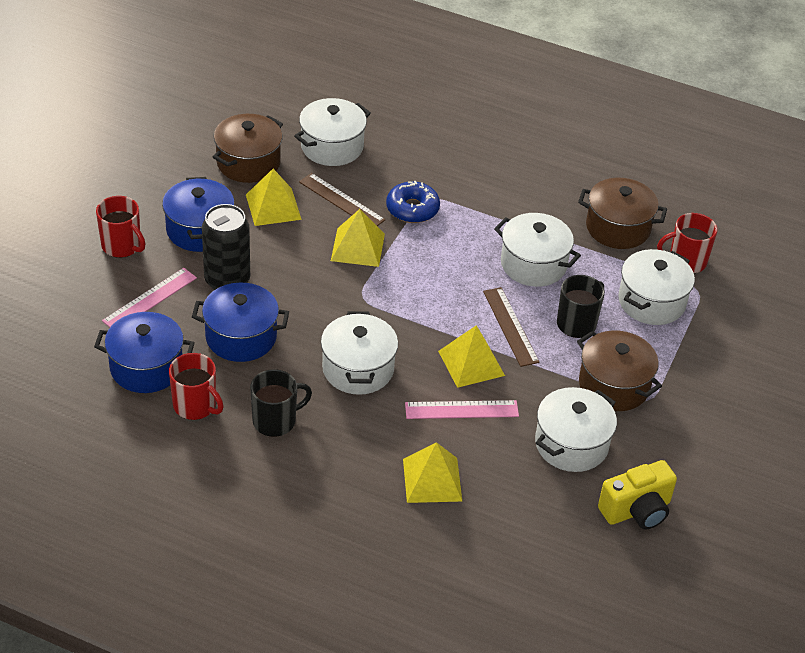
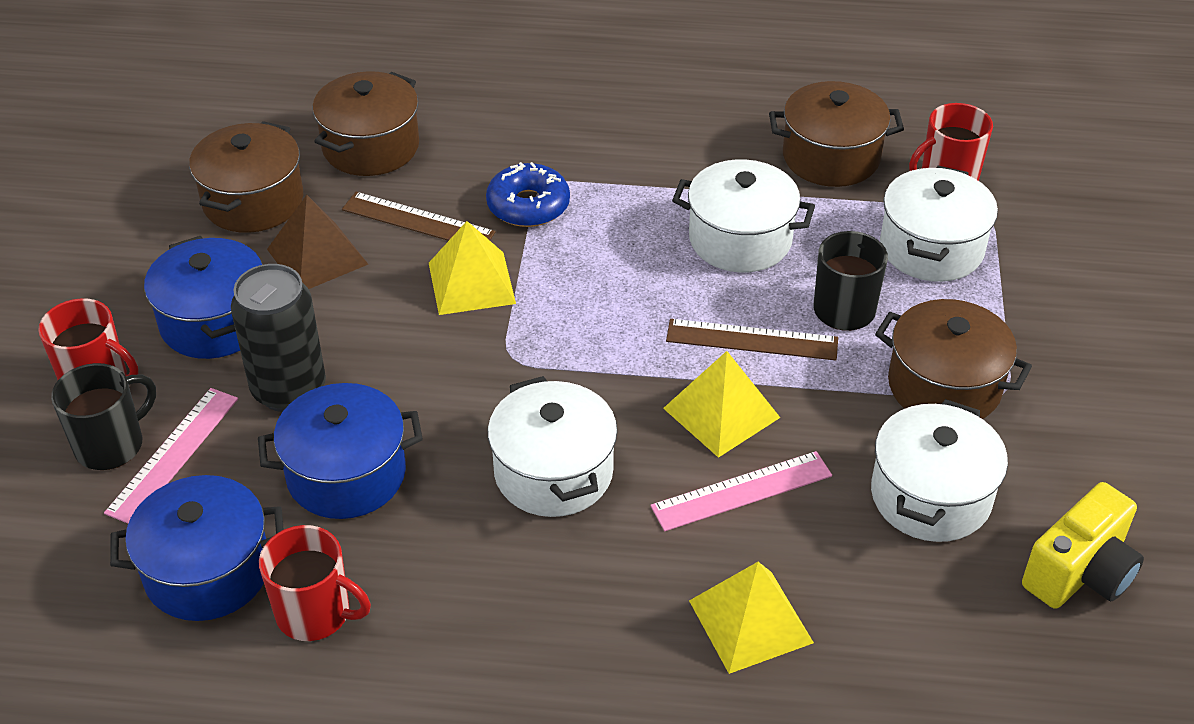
camera: 15 degrees left, 0 degrees up
yellow pyramid [246,169,302,226] -> brown pyramid [267,195,368,289]
black mug [250,369,312,437] -> black mug moved to [51,363,156,470]
white pot [294,98,371,166] -> brown pot [312,71,419,176]
brown ruler [483,287,539,367] -> brown ruler turned 45 degrees counterclockwise [666,319,838,360]

